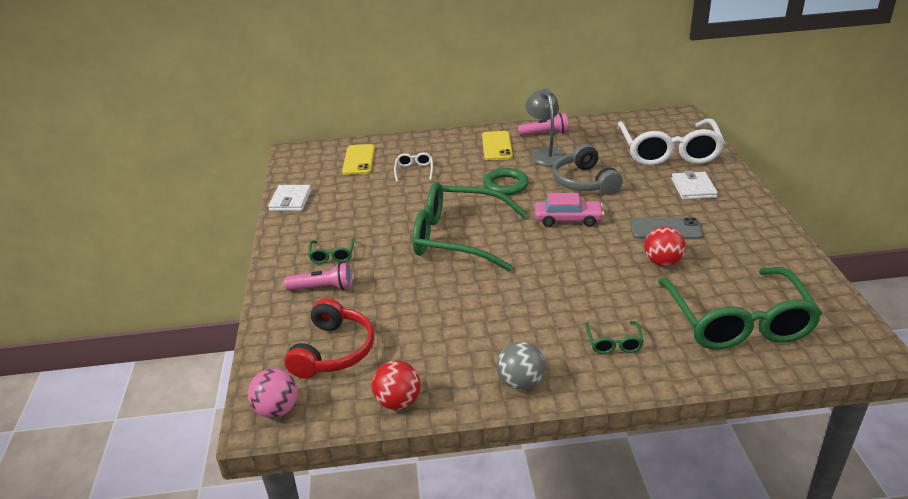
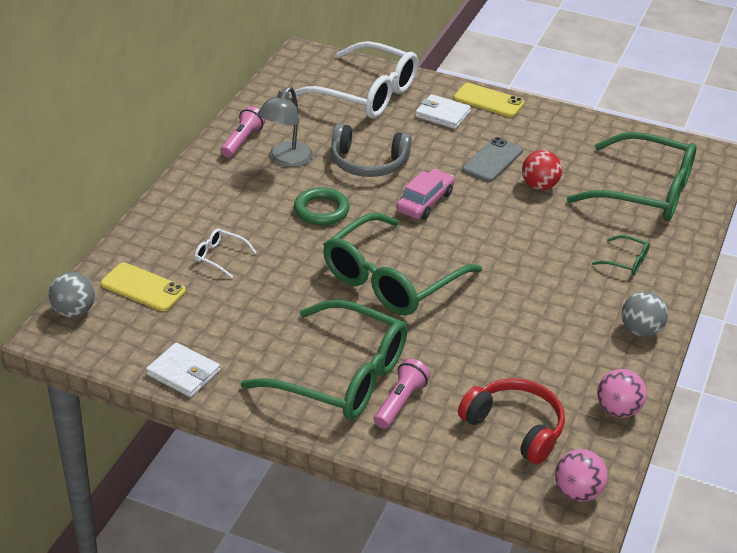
camera: 65 degrees left, 5 degrees up
green glasses [308,238,355,264] -> green glasses [241,300,407,420], size x2.50
red ball [372,360,421,410] -> pink ball [597,369,647,418]
yellow phone [482,131,513,160] -> yellow phone moved to [454,83,525,117]
grey lamp [526,89,566,166] -> grey lamp turned 75 degrees counterclockwise [258,87,313,167]
none -> grey ball [48,272,95,317]

